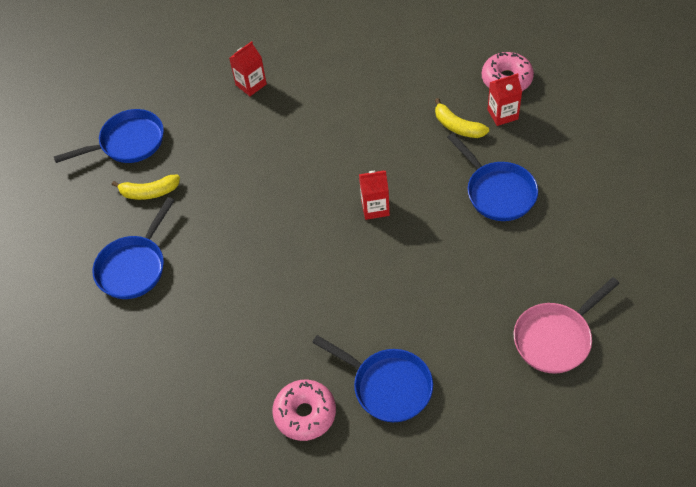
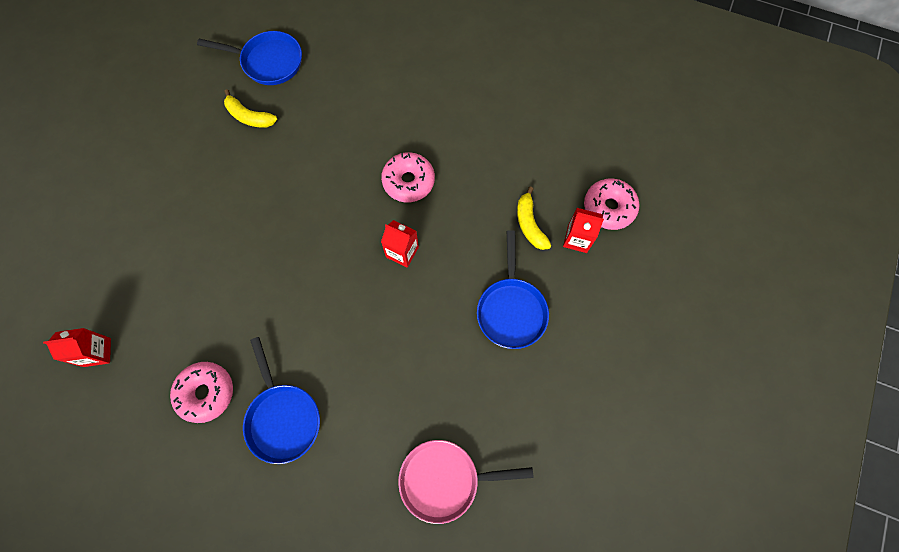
camera: 30 degrees right, 15 degrees up
blue pan [93,197,175,299] -> none
red carton [229,41,267,96] -> red carton moved to [43,328,111,367]
none -> pink donut [381,152,435,202]

